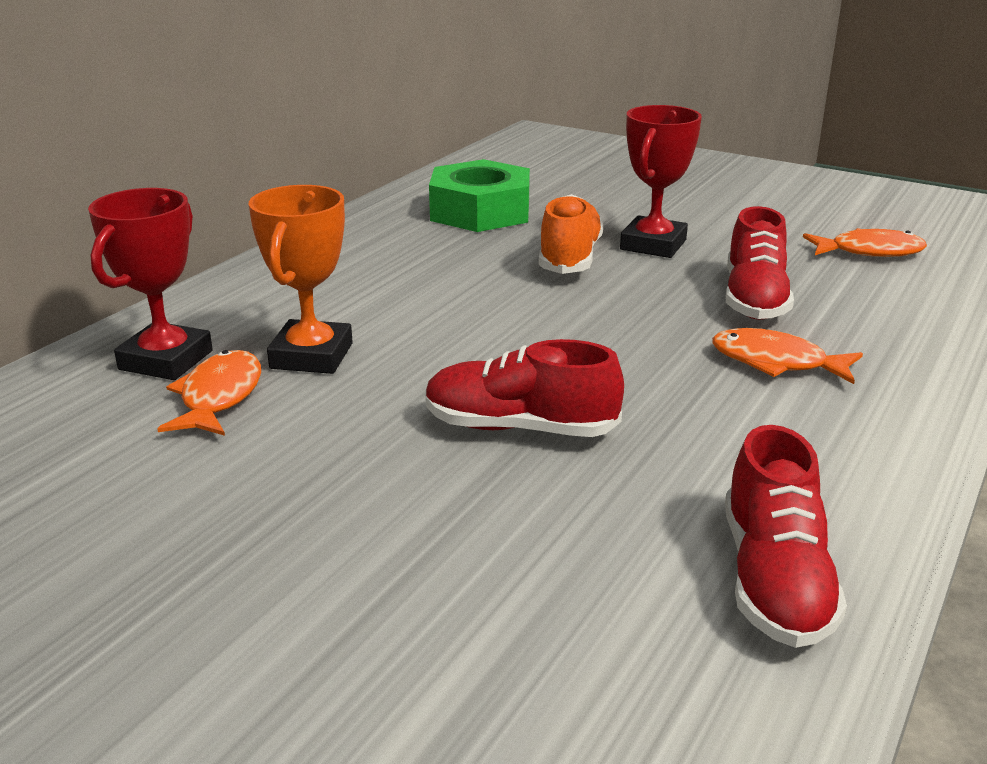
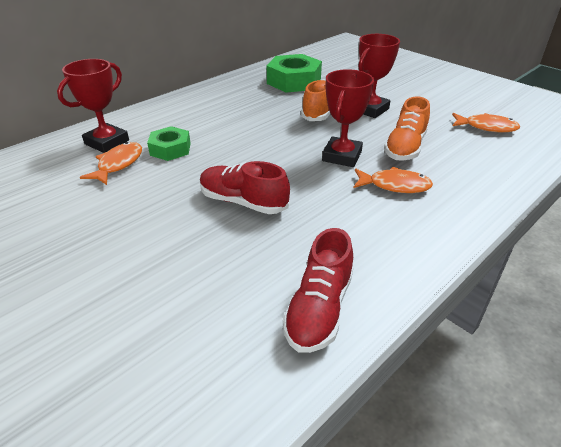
camera: 15 degrees right, 10 degrees up
orange trophy [248,185,353,374] -> green nut [147,126,191,161]
orange fish [712,328,863,384] -> orange fish turned 150 degrees clockwise [354,167,433,193]
red shoe [726,206,794,320] -> orange shoe [384,96,430,161]
none -> red trophy [322,69,374,167]

